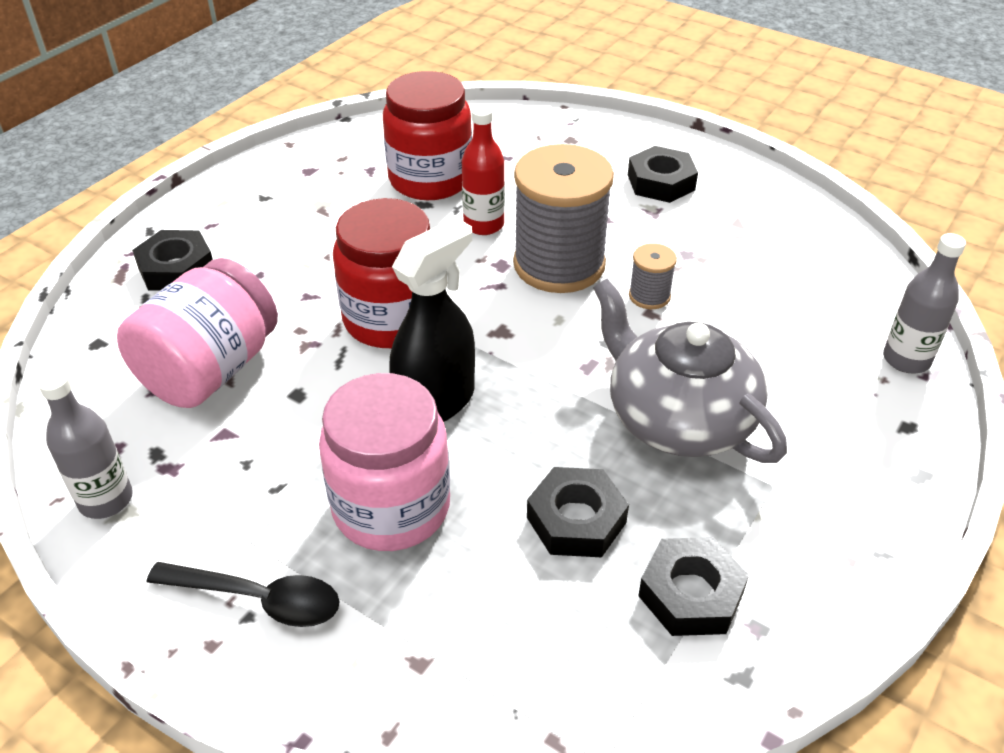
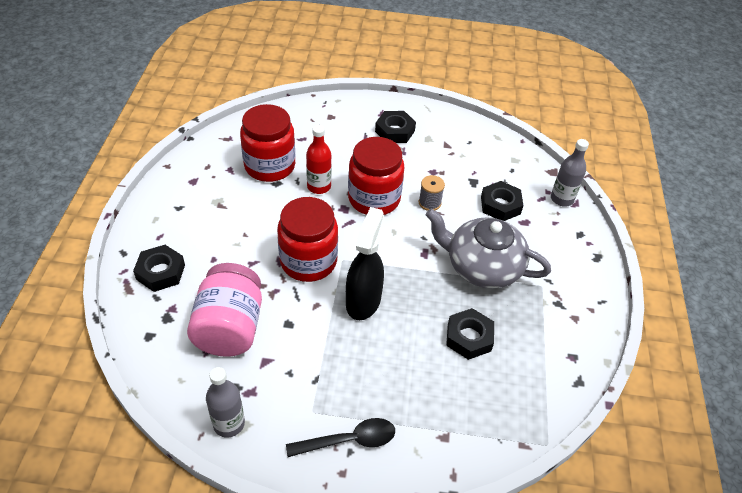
camera: 30 degrees left, 5 degrees up
pink jar [319,373,450,551] -> none
grey spool [513,144,614,293] -> red jar [348,137,405,215]
black nut [638,537,749,636] -> black nut moved to [481,181,524,221]

